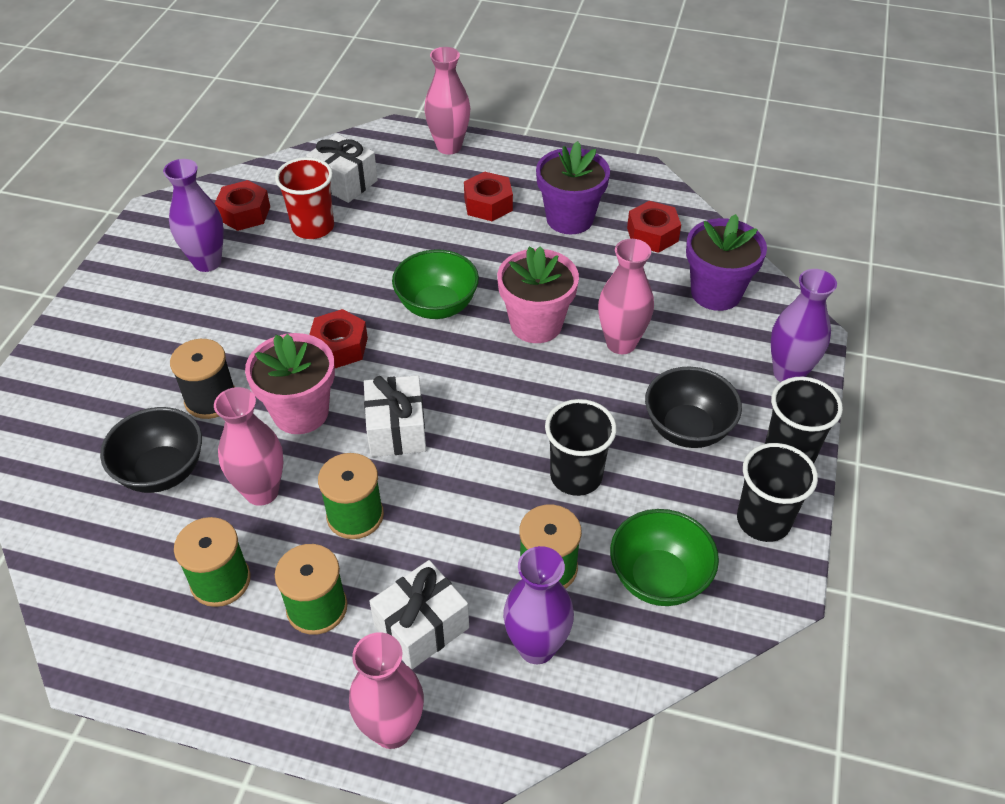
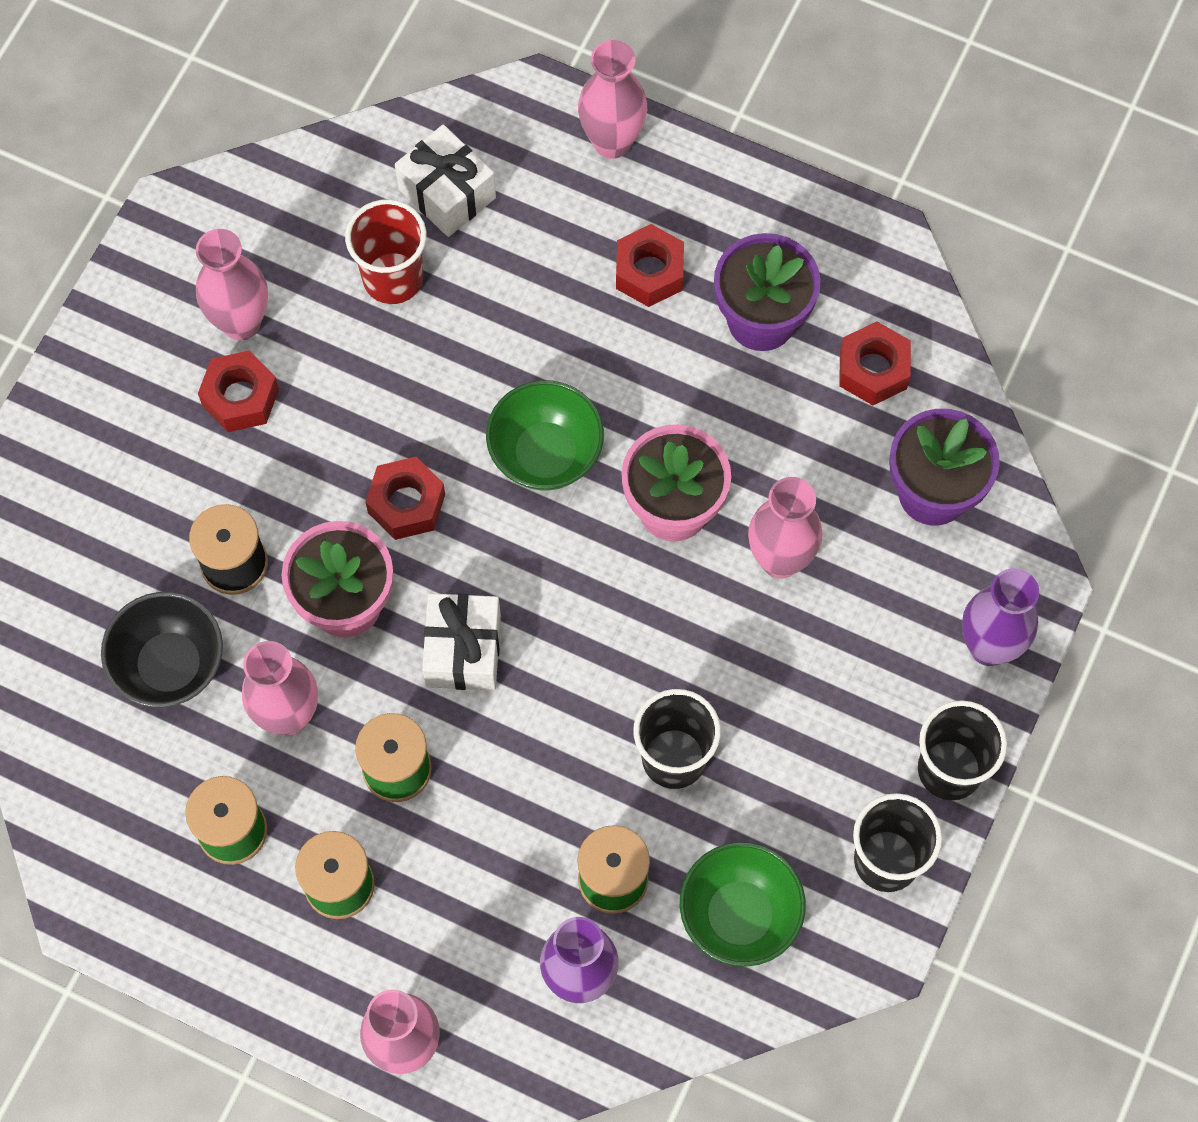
camera: 10 degrees right, 20 degrees up
purple vase [163,159,224,272] -> pink vase [196,229,268,340]
red nut [214,180,270,231] -> red nut moved to [198,350,279,432]
white gift [369,560,469,669] -> none
black bowl [645,367,742,448] -> none

